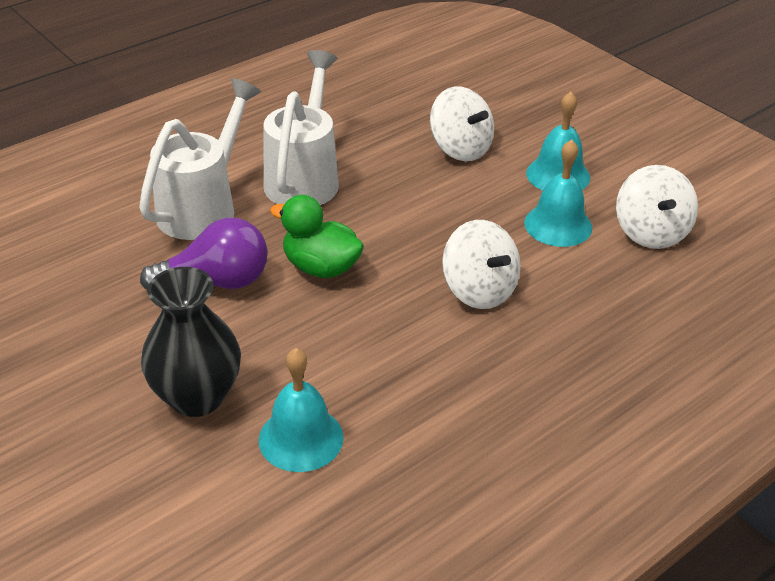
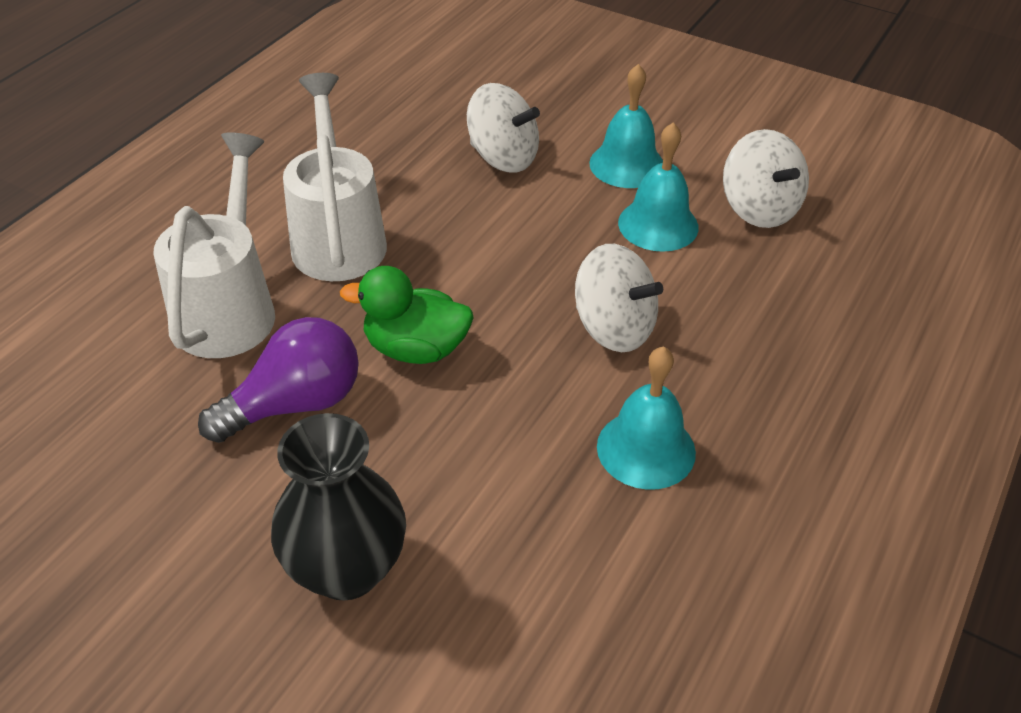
camera: 20 degrees left, 5 degrees up
turquoise bell [259,348,344,472] -> turquoise bell moved to [597,346,696,490]

